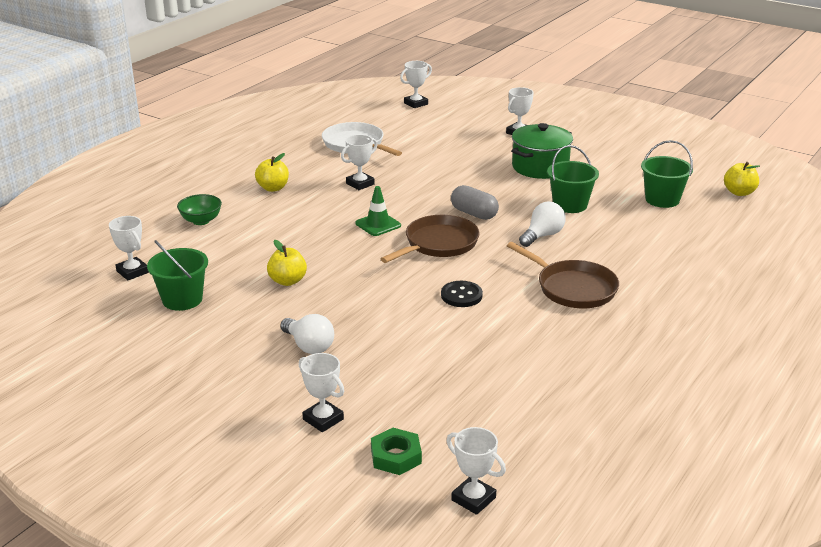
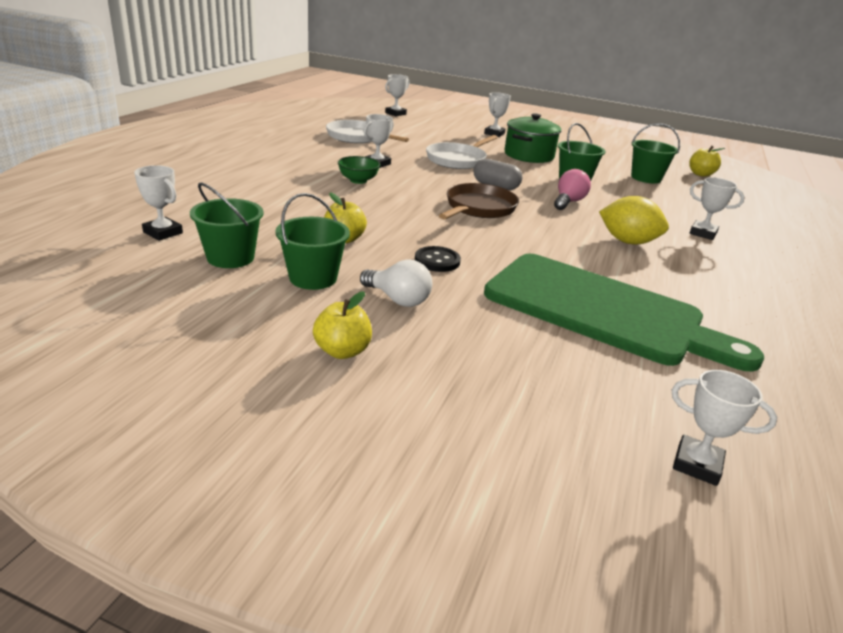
camera: 15 degrees left, 0 degrees up
green bowl [177,194,222,225] -> green bowl moved to [338,156,380,184]
yellow apple [255,153,289,192] -> yellow apple moved to [313,291,372,359]
white trophy [299,353,344,432] -> white trophy moved to [689,177,745,240]
green traffic cone [355,186,401,236] -> none
green nut [371,428,422,475] -> none
black button [441,281,483,307] -> black button moved to [415,246,461,272]
brown pan [507,242,619,308] -> yellow lemon [599,196,669,244]
white light bulb [519,202,566,247] -> pink light bulb [554,169,591,210]
none -> green bucket [275,193,350,290]
none -> white pan [426,135,498,169]
none -> green cutting board [484,254,764,372]

